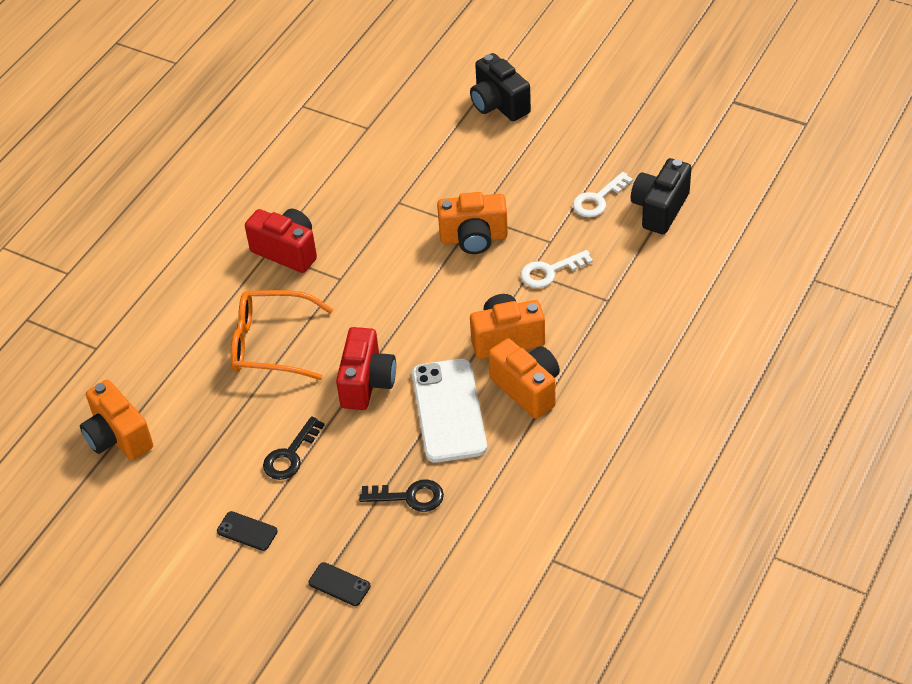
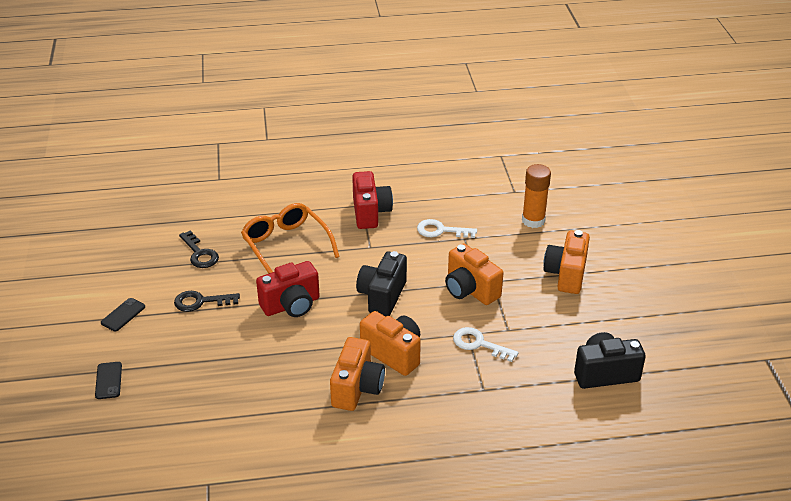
camera: 50 degrees right, 10 degrees down
orange camera [80,380,153,460] -> orange camera moved to [543,230,590,294]
black phone [217,511,278,551] -> black phone turned 45 degrees clockwise [101,298,145,331]
black key [359,479,444,512] -> black key moved to [179,230,219,268]
white phone [412,358,487,463] -> none
black camera [470,53,531,121] -> black camera moved to [356,251,407,317]
white key [573,172,633,217] -> white key moved to [417,219,477,238]
none -> orange glue stick [522,164,551,228]

